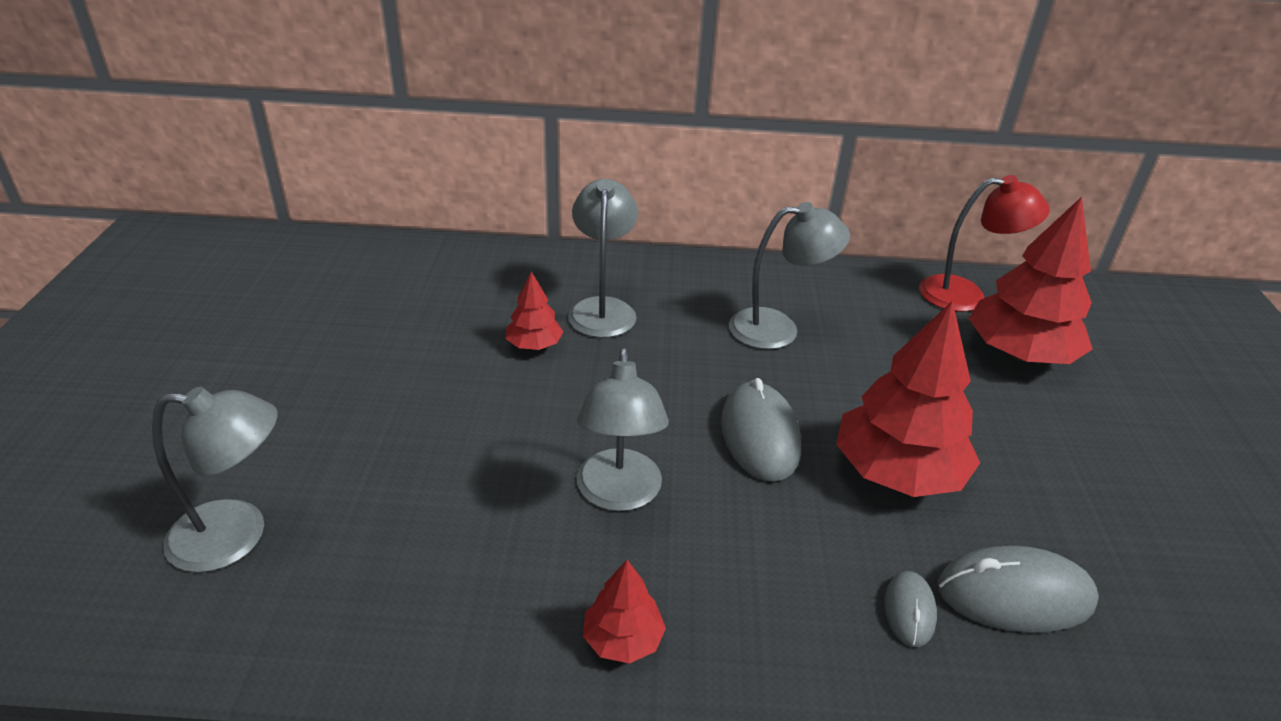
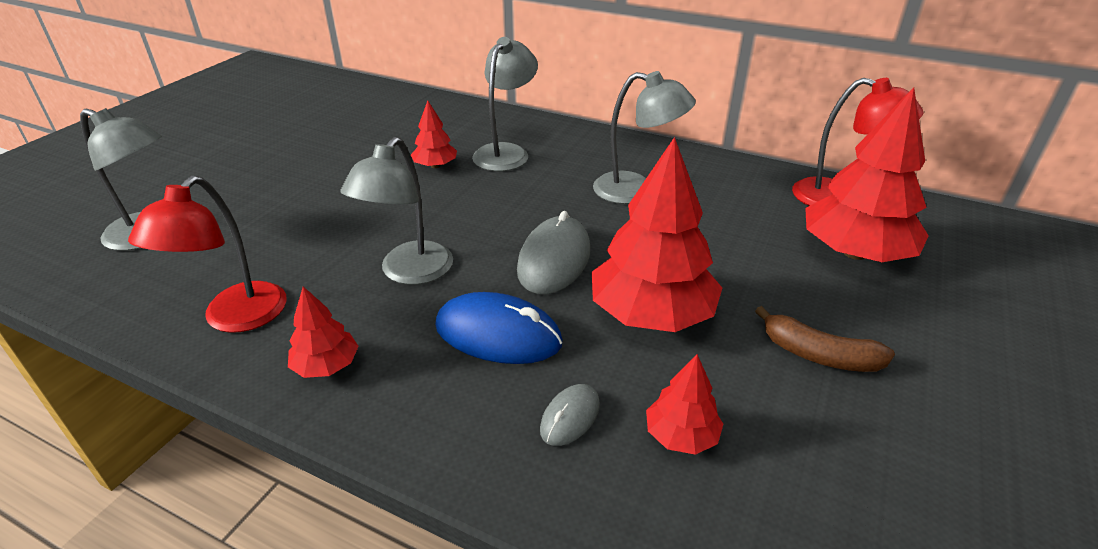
camera: 25 degrees right, 0 degrees up
grey mouse [937,546,1099,633] -> red tree [646,354,723,455]
none -> red lamp [128,176,287,333]
none -> blue mouse [435,292,563,364]
none -> brown banana [755,306,895,372]

